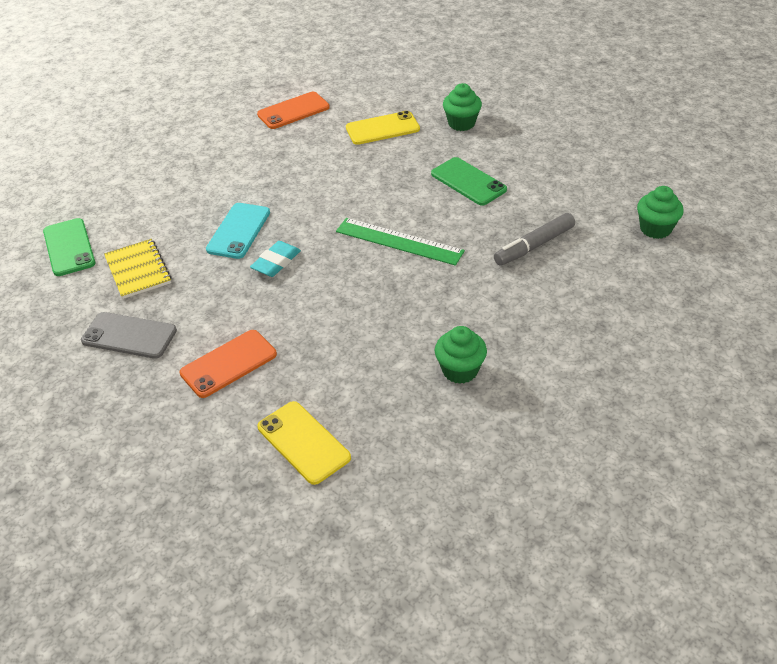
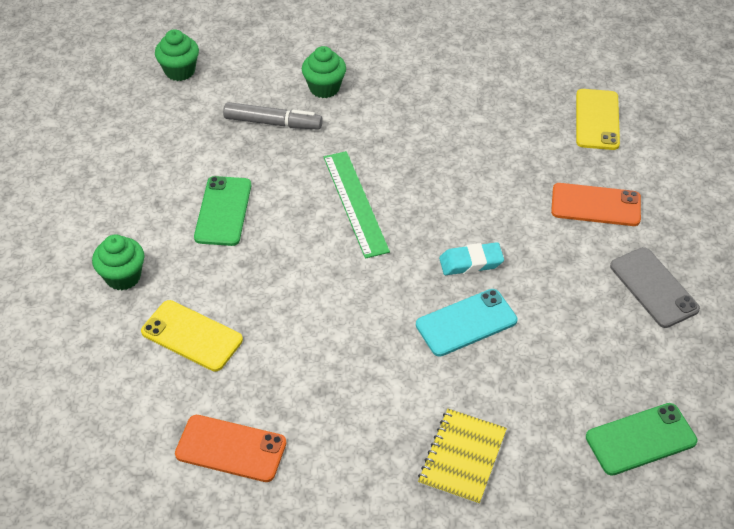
camera: 135 degrees left, 5 degrees up
green phone [43,218,95,276] -> green phone turned 45 degrees clockwise [586,403,698,476]
yellow notebook [104,239,171,299] -> yellow notebook moved to [418,409,507,505]
green cupcake [435,326,487,384] -> green cupcake moved to [302,46,346,98]

